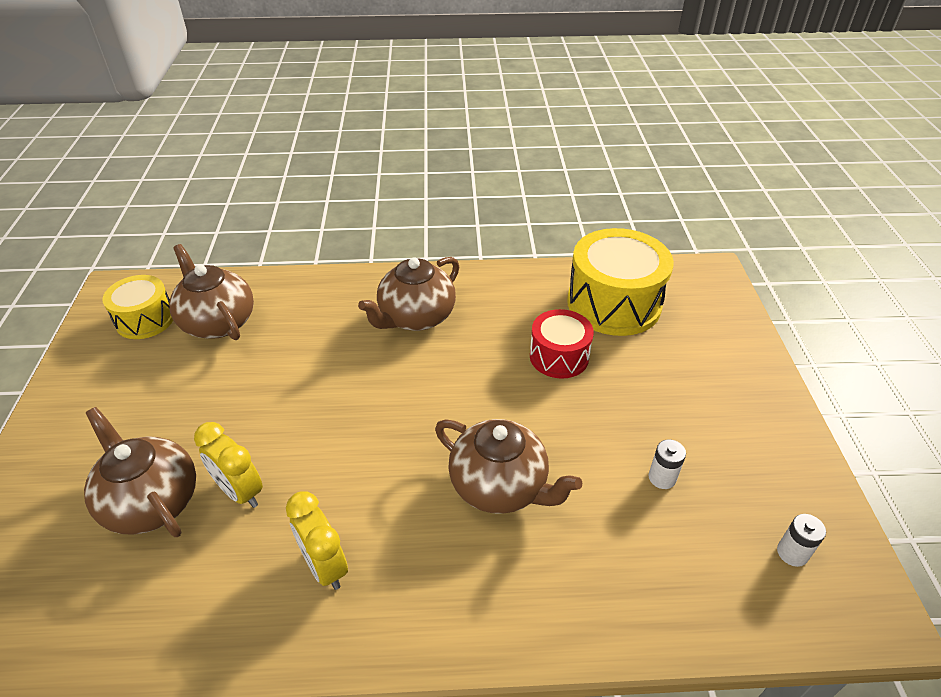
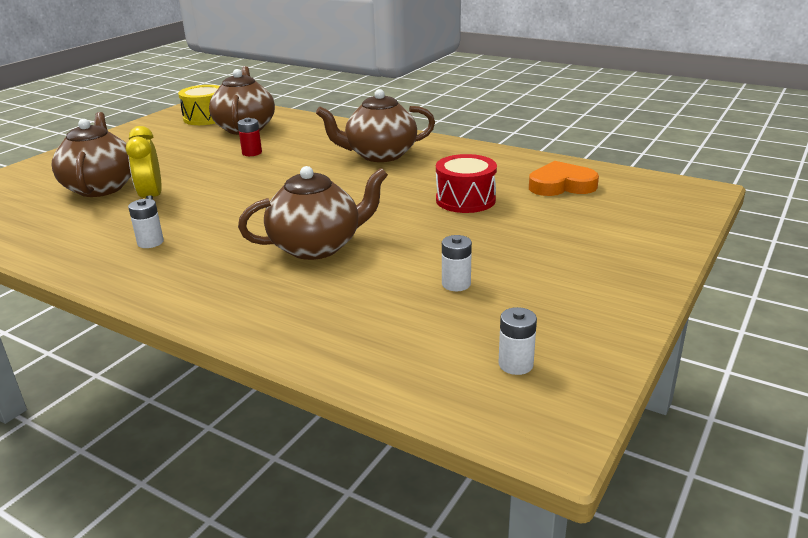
camera: 35 degrees right, 15 degrees down
yellow clock [286,491,348,590] -> white battery [128,199,164,248]
brown teapot [435,419,582,514] -> brown teapot turned 90 degrees counterclockwise [238,166,388,260]
yellow drum [567,228,674,336] -> orange heart [529,161,599,196]
none -> red battery [238,118,262,156]

